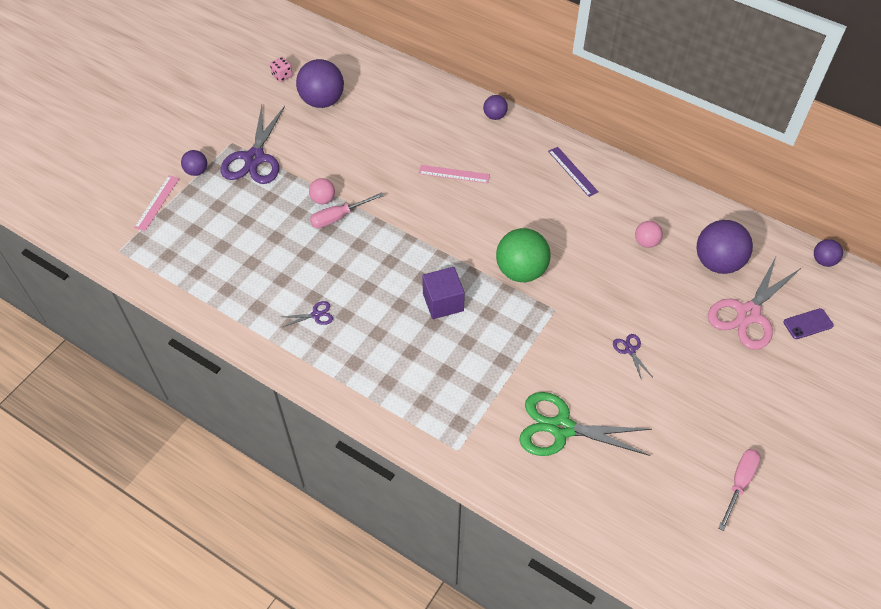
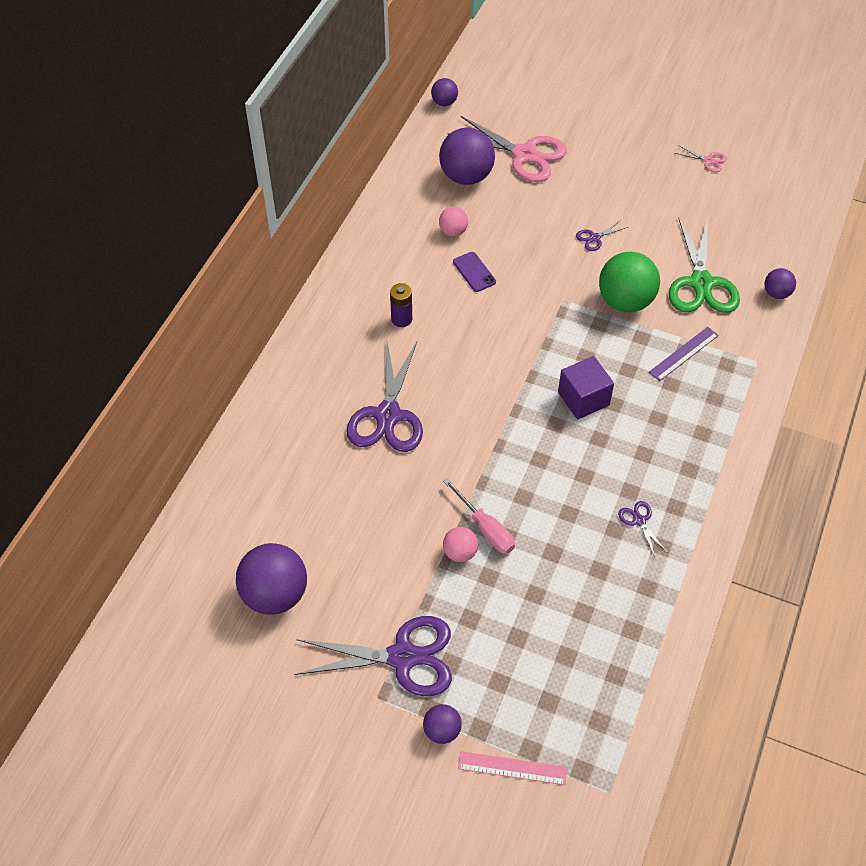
camera: 100 degrees left, 0 degrees up
pink dice [270,57,293,82] -> none
pink ruler [419,165,490,184] -> purple scissors [346,341,423,452]
purple ball [483,95,508,120] -> purple ball moved to [764,268,796,299]
green ball [496,228,551,282] -> green ball moved to [599,252,660,312]
purple ruler [548,147,599,197] -> purple ruler moved to [649,327,719,381]
pink screwdriver [719,449,761,531] -> pink scissors [674,145,727,172]
purple phone [783,308,834,339] -> purple phone moved to [453,252,496,292]
none -> purple battery [390,283,412,327]

